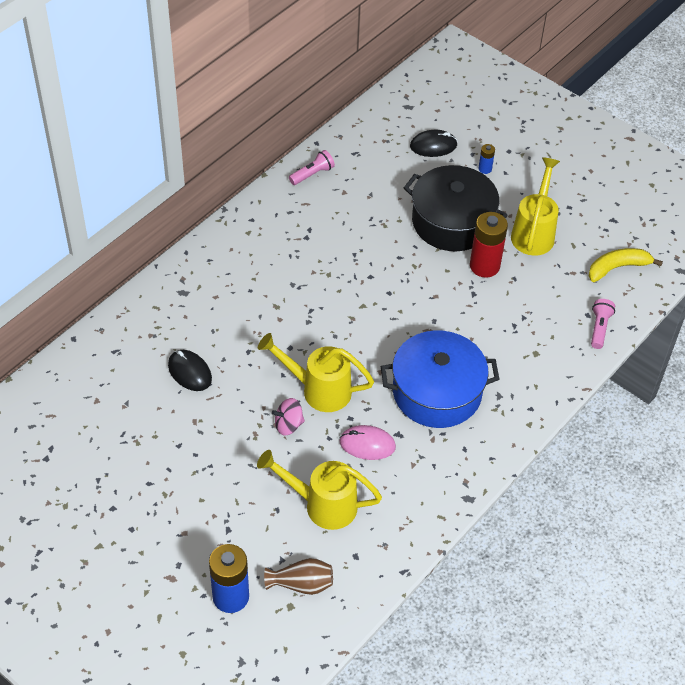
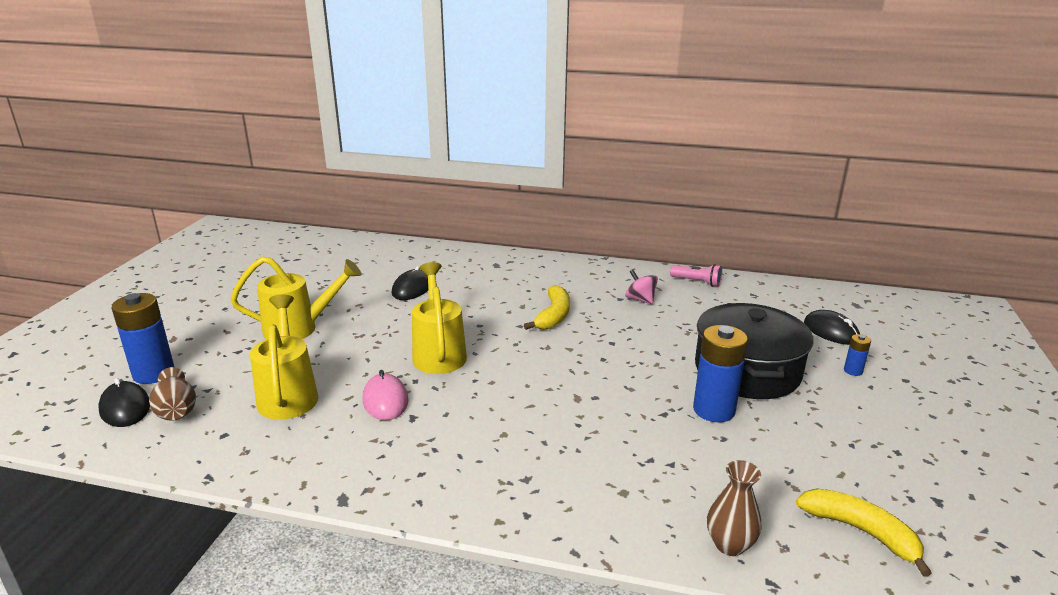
camera: 65 degrees right, 25 degrees down
pink spinning top [272,398,305,435] -> pink spinning top moved to [625,270,658,304]
blue pot [381,330,499,428] -> none
red battery [470,212,508,278] -> blue battery [693,325,748,422]
yellow watering can [511,157,560,256] -> yellow watering can moved to [230,257,362,339]
pink flashlight [591,299,615,349] -> brown vase [707,460,762,556]
none -> black mouse [98,378,150,427]
none -> yellow banana [524,285,570,330]

